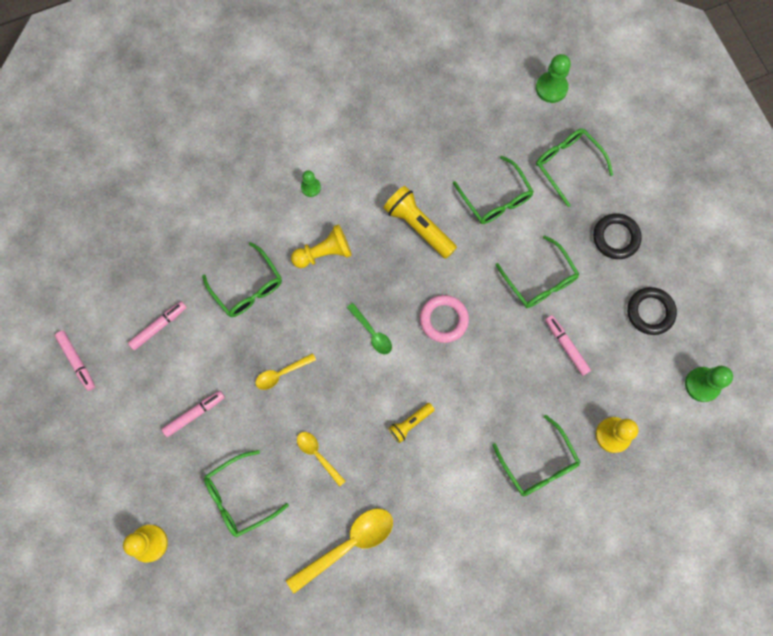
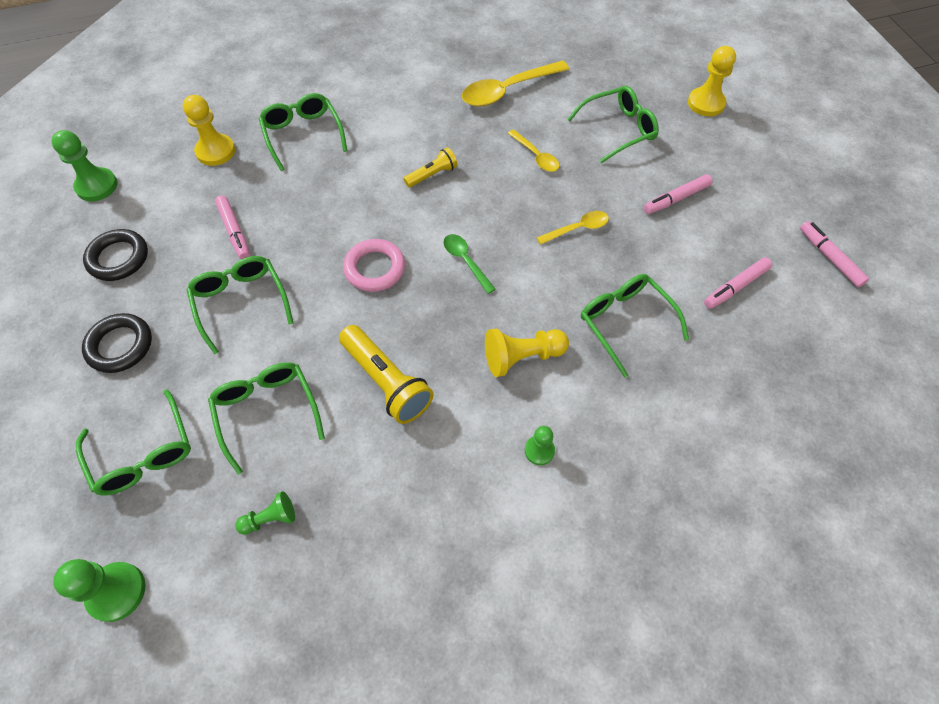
camera: 175 degrees left, 15 degrees down
none -> green pawn [235,491,295,535]

